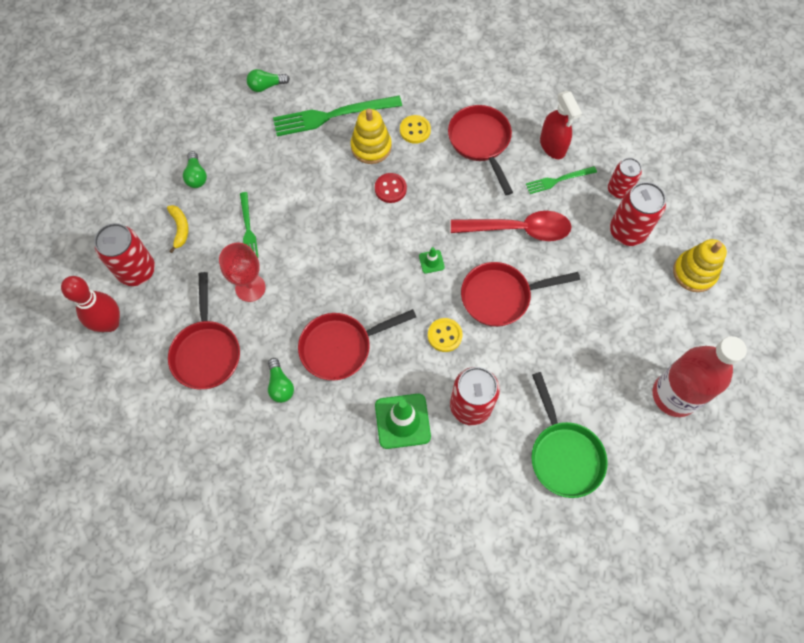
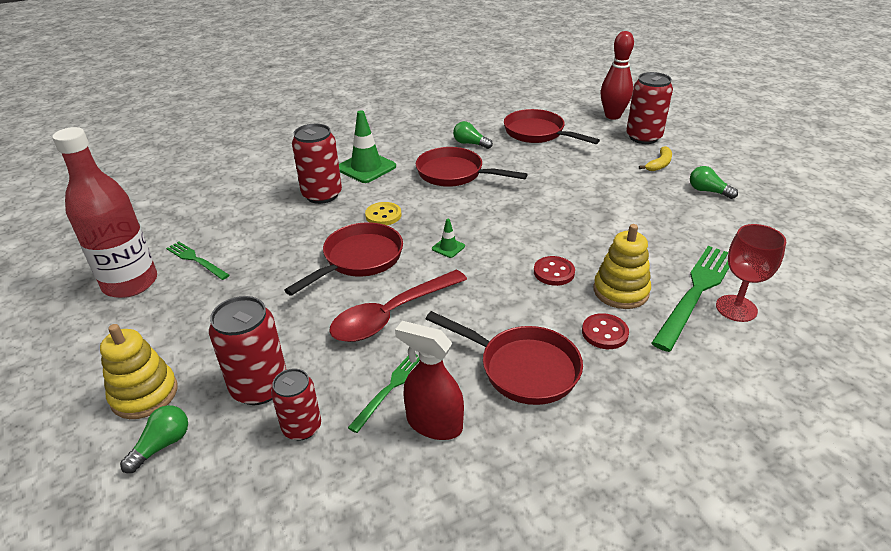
camera: 140 degrees right, 30 degrees down
yellow banana [167,205,189,253] -> yellow banana turned 90 degrees counterclockwise [639,146,672,171]
red goblet [219,243,266,302] -> red goblet moved to [716,224,786,322]
green fork [240,192,258,257] -> green fork moved to [166,242,229,280]
green light bulb [247,69,290,92] -> green light bulb moved to [120,405,188,473]
red pan [298,309,416,380] -> red pan turned 90 degrees counterclockwise [416,147,528,187]
yellow button [400,115,431,144] -> red button [582,313,629,349]
green pan [531,372,607,498] -> none

